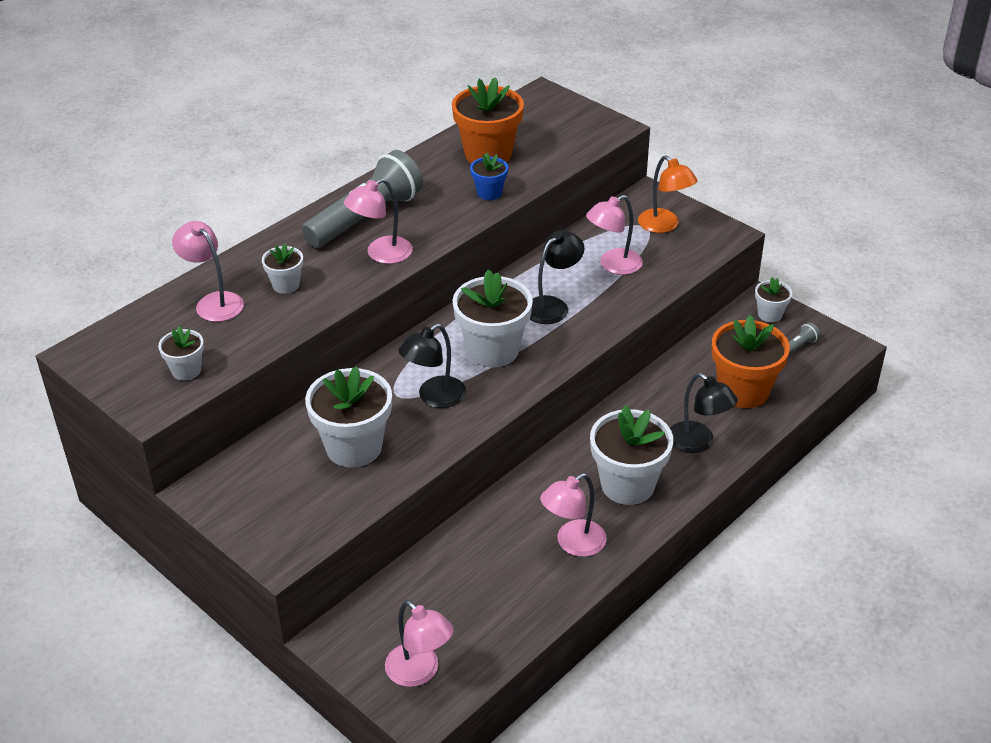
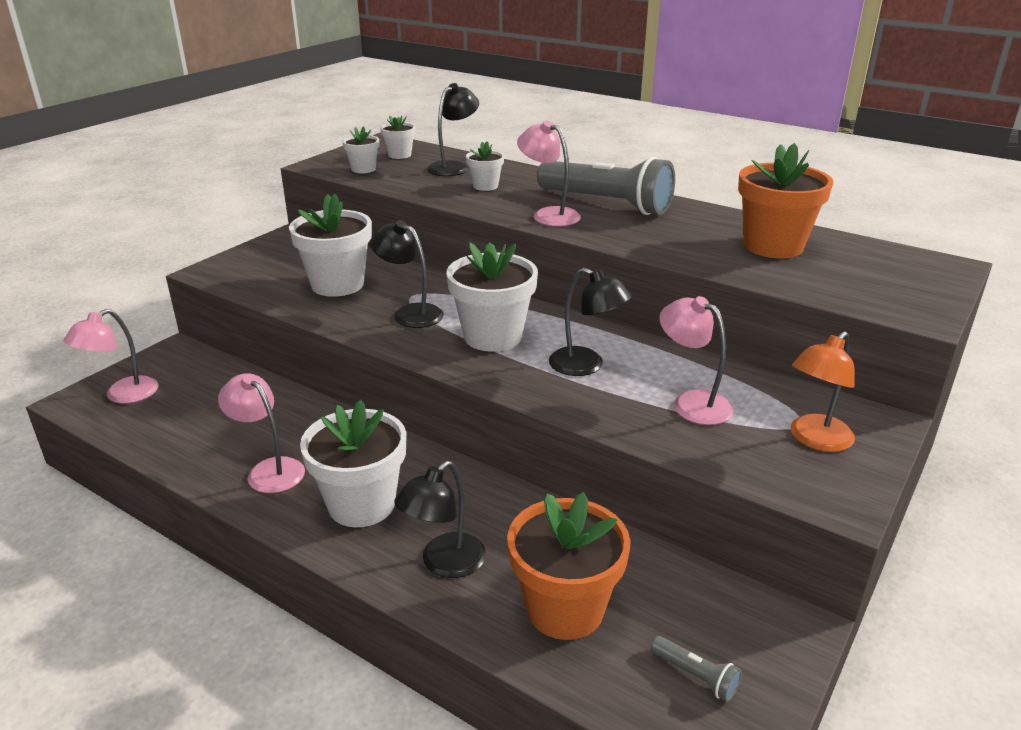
camera: 80 degrees right, 10 degrees down
pink lamp [172,221,244,322] -> black lamp [427,83,479,176]
blue flower pot [470,153,508,200] -> none
white flower pot [755,277,792,323] -> white flower pot moved to [380,115,415,159]

